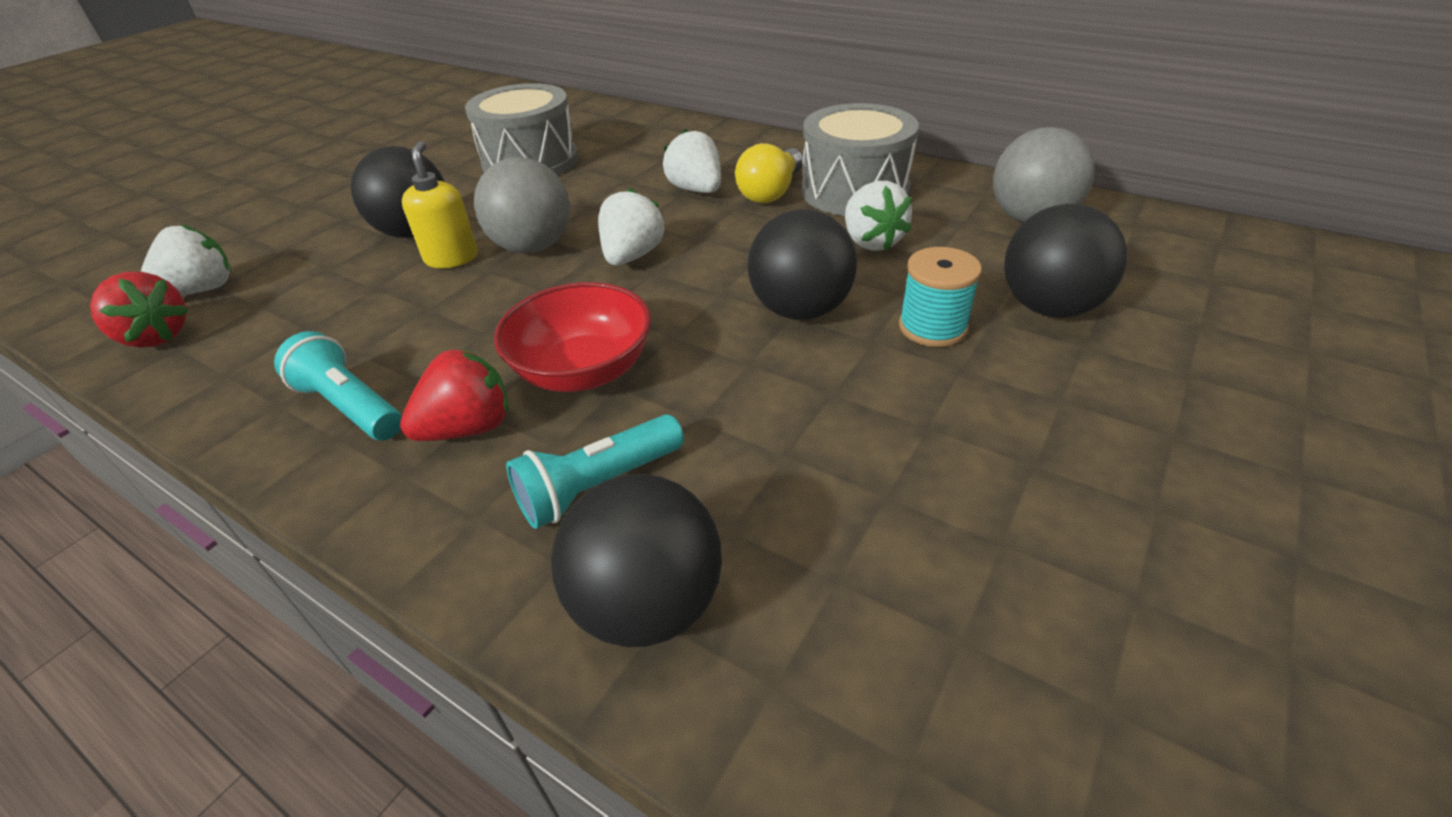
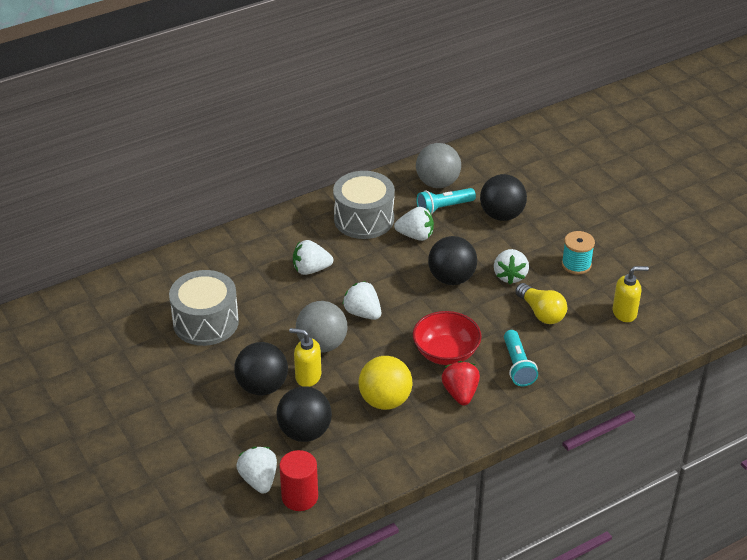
camera: 65 degrees left, 0 degrees up
red strawberry [90,272,189,348] -> red cylinder [279,450,318,511]
turquoise flashlight [274,331,402,440] -> turquoise flashlight moved to [417,188,476,215]
black ball [551,474,722,647] -> black ball moved to [276,386,332,442]
yellow light bulb [735,143,803,203] -> yellow light bulb moved to [515,283,567,324]
turquoise spool [899,247,982,347] -> turquoise spool moved to [562,231,595,274]
none -> yellow ball [359,356,412,410]
none -> white strawberry [494,249,529,284]
none -> yellow soap dispenser [613,266,649,322]

